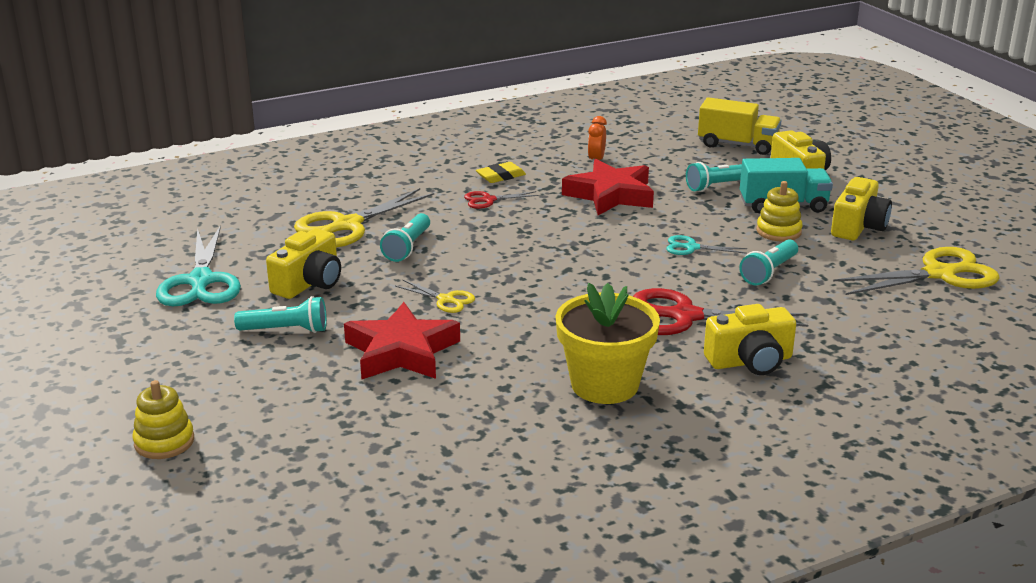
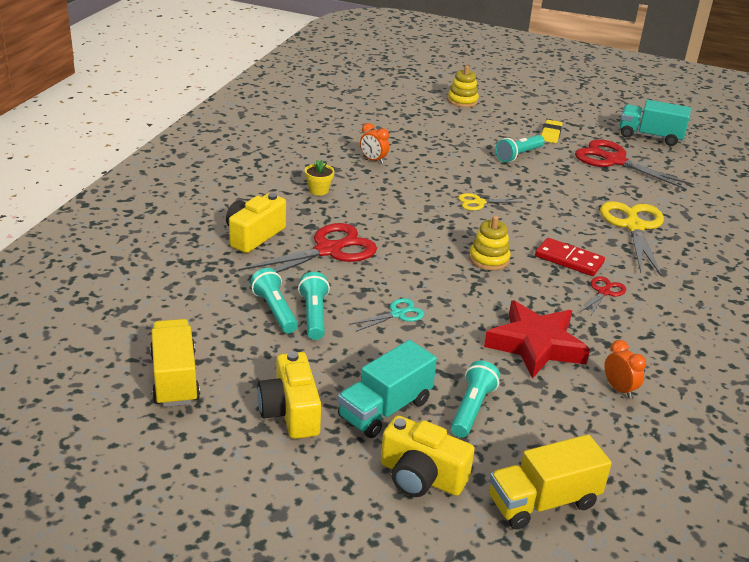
camera: 135 degrees right, 5 degrees up
turquoise scissors [156,225,241,306] -> red scissors [575,139,694,190]
yellow camera [266,228,341,299] -> none
red star [344,302,460,379] -> none
turquoise flashlight [380,213,430,262] -> turquoise flashlight moved to [250,268,298,333]
yellow eraser [476,162,526,183] -> yellow eraser moved to [541,120,562,143]
yellow flower pot [556,283,660,404] -> yellow flower pot [305,160,334,195], size x0.43
yellow stacking toy [756,181,803,241] -> yellow stacking toy moved to [469,216,511,270]
yellow scissors [833,247,1000,295] -> yellow truck [150,319,200,407]
none -> orange clock [360,123,389,164]
none -> red domino [535,238,605,276]
none -> turquoise truck [620,100,691,146]

